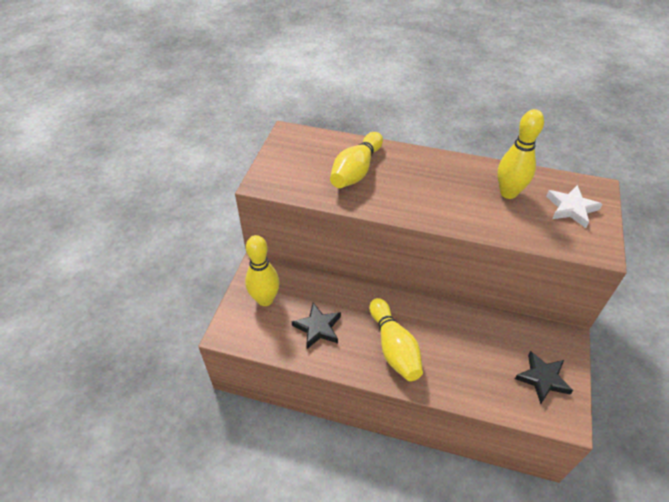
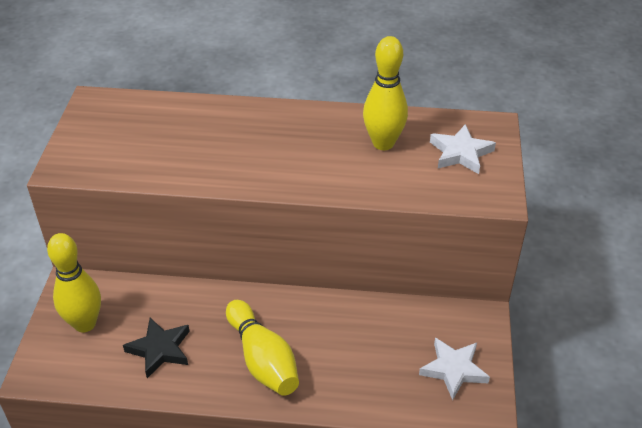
camera: 10 degrees left, 5 degrees down
yellow bowling pin [330,132,383,188] -> none
black star [515,351,573,404] -> white star [419,338,490,400]

